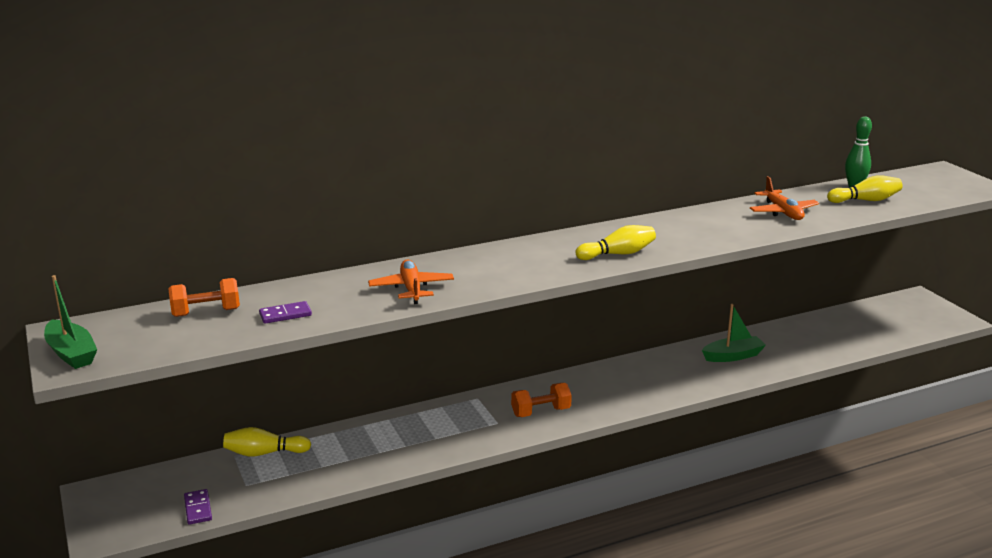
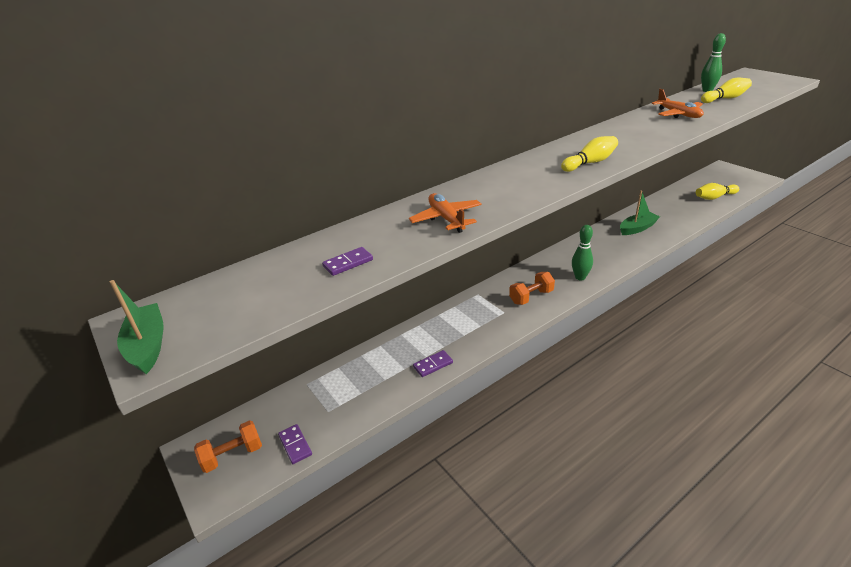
camera: 10 degrees left, 10 degrees up
green boat [44,275,97,369] -> green boat turned 150 degrees counterclockwise [110,280,164,374]
orange dumbbell [168,278,240,317] -> orange dumbbell moved to [194,420,262,473]
yellow bowling pin [223,427,311,457] -> yellow bowling pin moved to [696,183,739,200]
none -> purple domino [413,350,453,377]
none -> green bowling pin [572,225,593,280]

